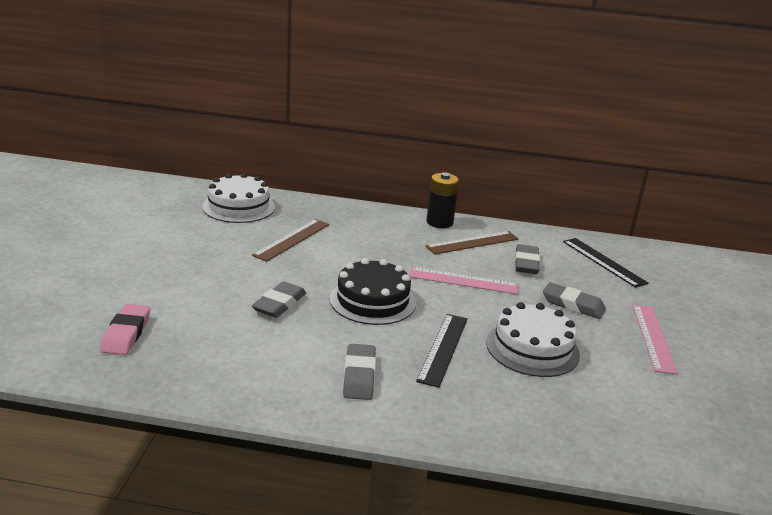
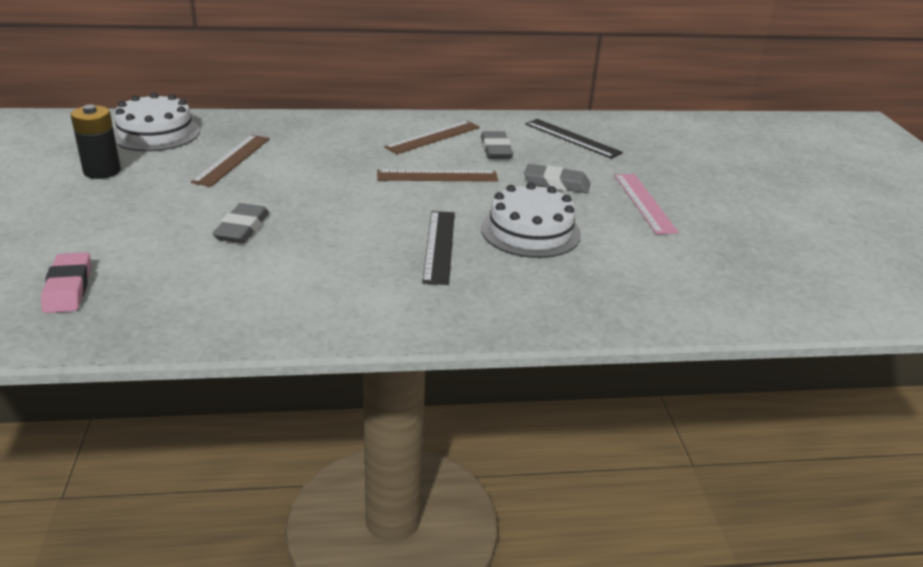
camera: 15 degrees left, 5 degrees up
black cake [329,258,416,325] -> none
grey eraser [343,344,376,400] -> none
pink ruler [409,267,519,294] -> brown ruler [377,170,498,182]
black battery [427,172,459,228] -> black battery moved to [71,105,121,179]

